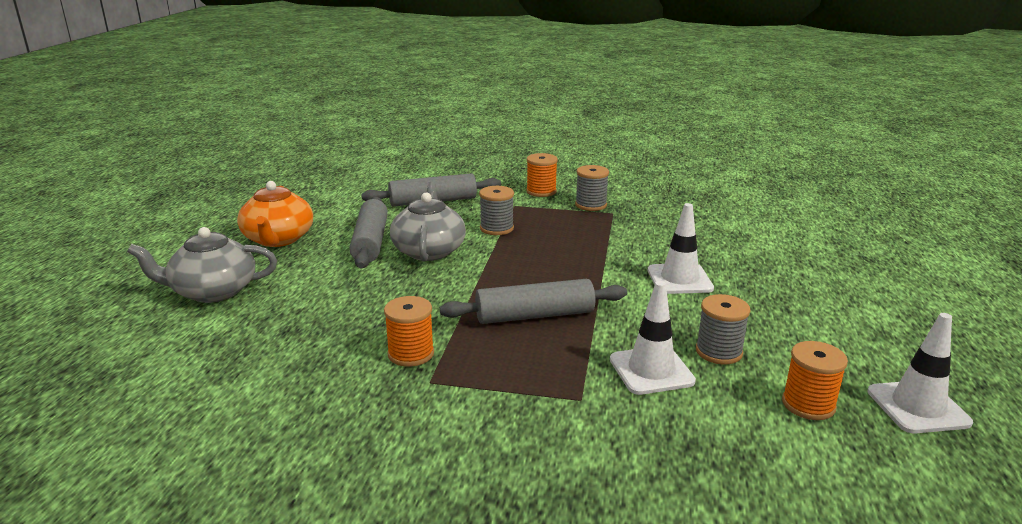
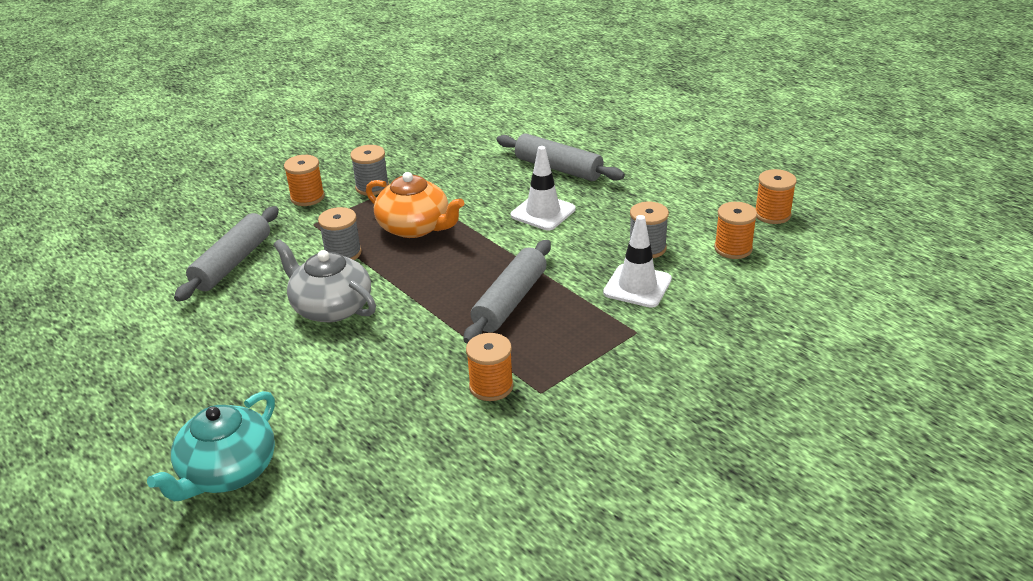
camera: 50 degrees left, 10 degrees up
grey teapot [127,227,277,303] -> turquoise teapot [147,391,275,501]
orange teapot [237,181,313,247] -> orange teapot moved to [366,172,464,238]
grey rolling pin [349,197,388,268] -> grey rolling pin moved to [496,133,625,181]
white traffic cone [867,313,973,433] -> orange spool [755,169,797,224]

